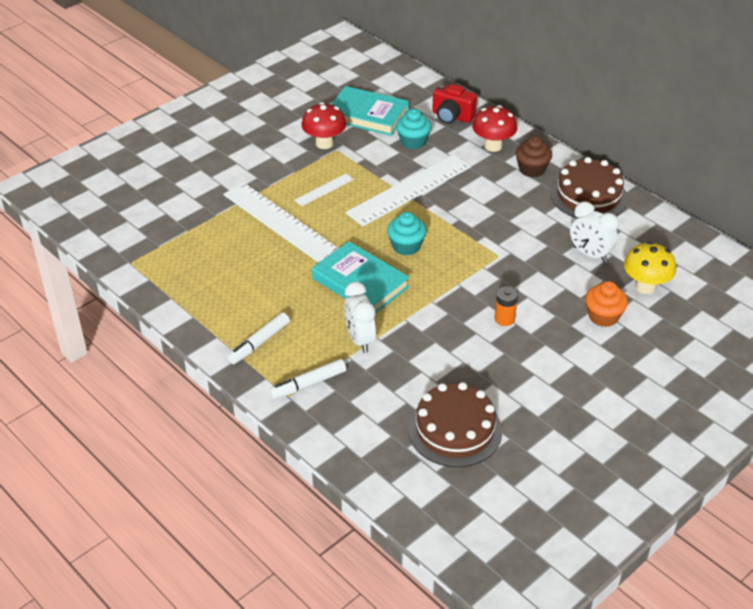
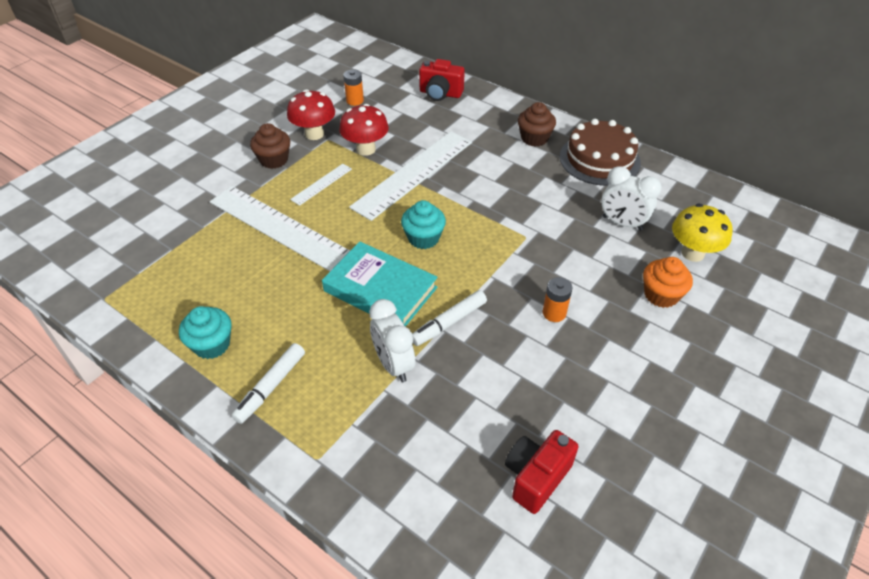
camera: 10 degrees left, 5 degrees up
white marker [269,359,346,399] -> white marker moved to [412,290,487,346]
turquoise book [331,86,409,136] -> orange battery [343,69,364,106]
turquoise cupcake [396,109,432,149] -> turquoise cupcake moved to [179,306,232,359]
brown cake [408,382,502,467] -> red camera [505,430,578,514]
red mushroom [472,105,517,152] -> red mushroom moved to [339,104,389,156]
none -> brown cupcake [250,123,290,169]

